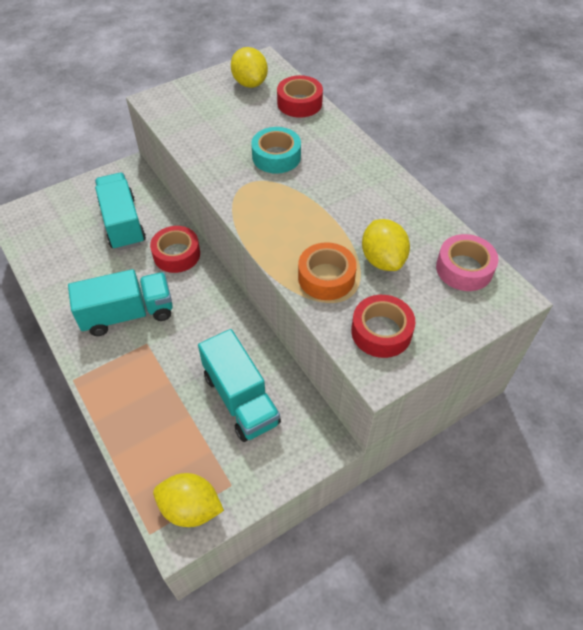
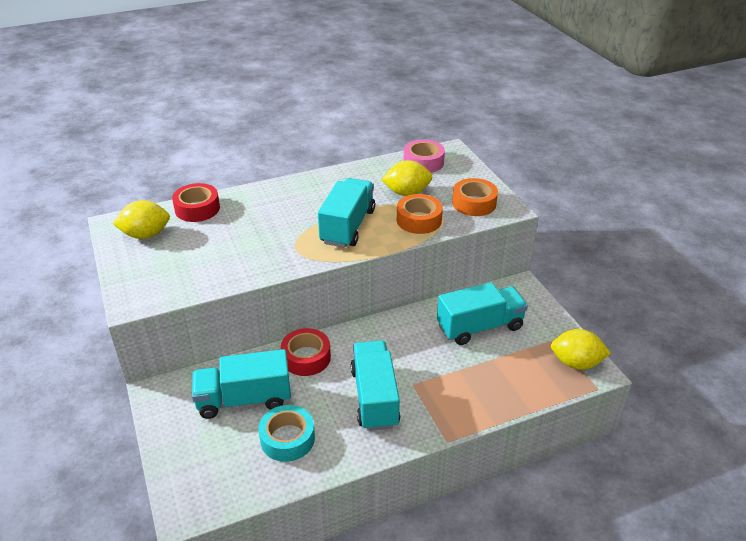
camera: 80 degrees left, 15 degrees down
yellow lemon [153,473,224,527] -> yellow lemon turned 75 degrees clockwise [551,329,611,370]
turquoise tape [251,127,301,174] -> turquoise tape moved to [258,405,315,462]
red tape [351,295,415,358] -> orange tape [452,178,498,216]
none -> turquoise truck [318,178,375,248]

